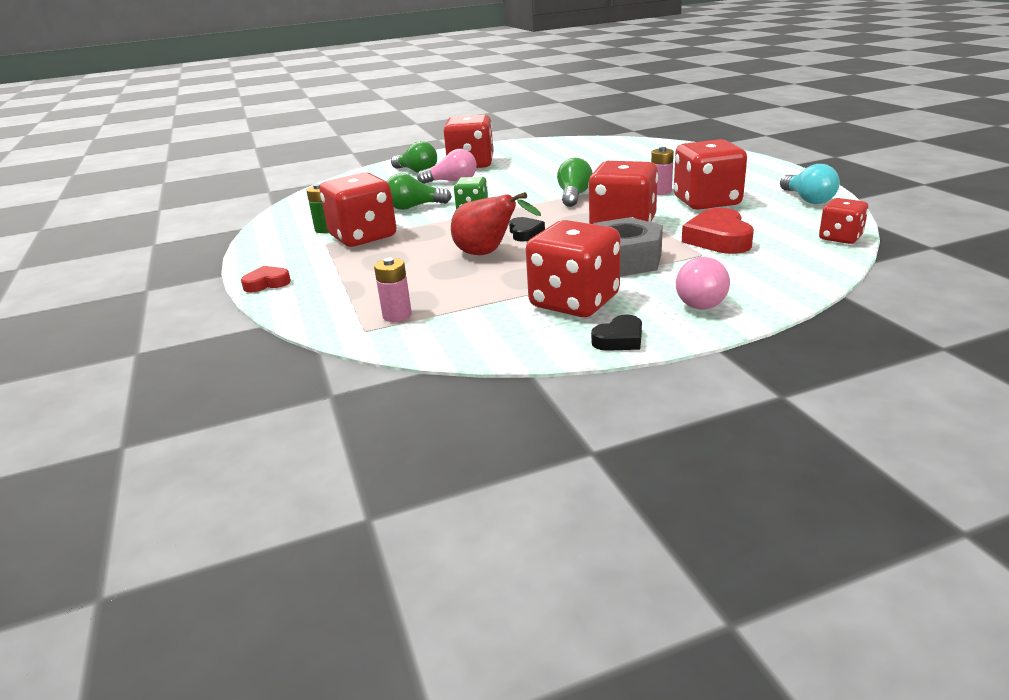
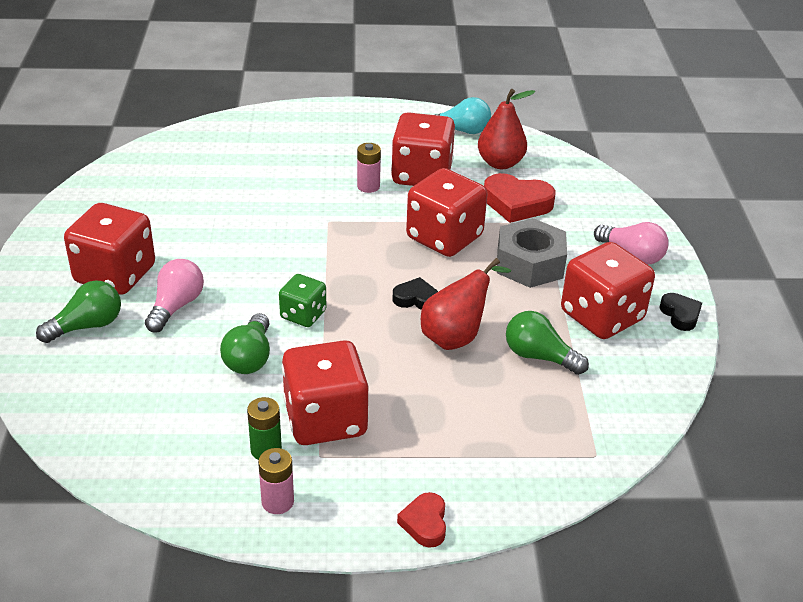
camera: 75 degrees left, 10 degrees up
pink battery [374,258,412,322] -> pink battery moved to [258,448,294,514]
green light bulb [557,158,593,207] -> green light bulb moved to [506,311,589,375]
red dice [819,198,868,244] -> none
none -> red pear [478,89,535,169]

